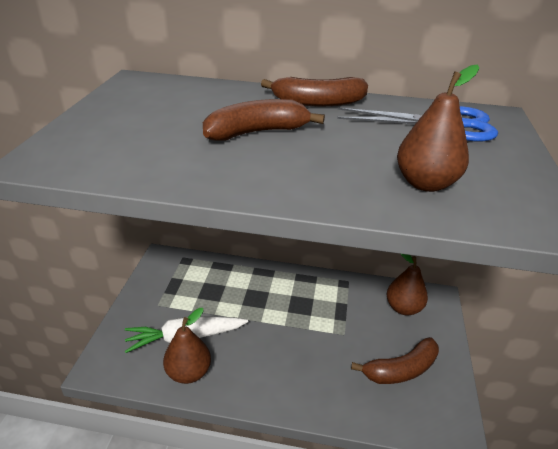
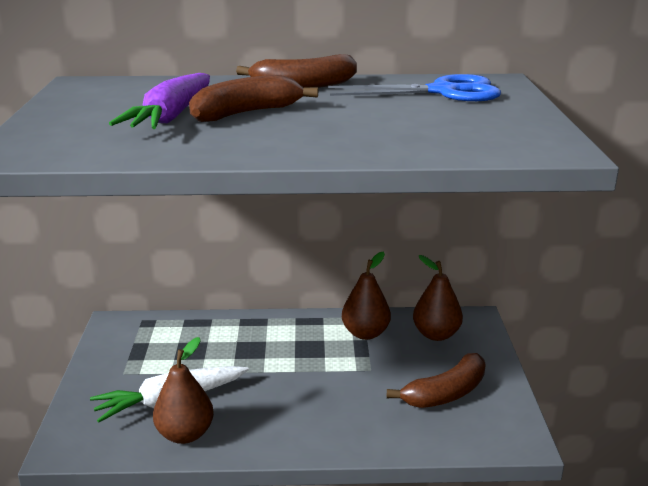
camera: 10 degrees left, 10 degrees down
brown pear [397,65,479,192] -> brown pear moved to [342,251,391,340]
none -> purple carrot [109,73,210,129]

